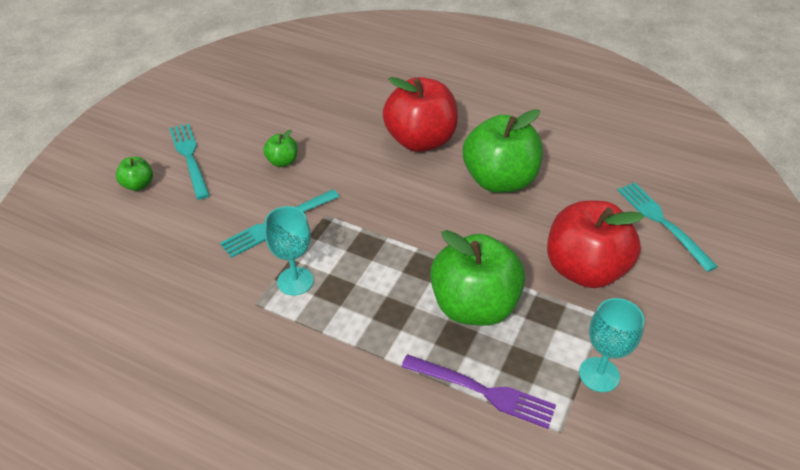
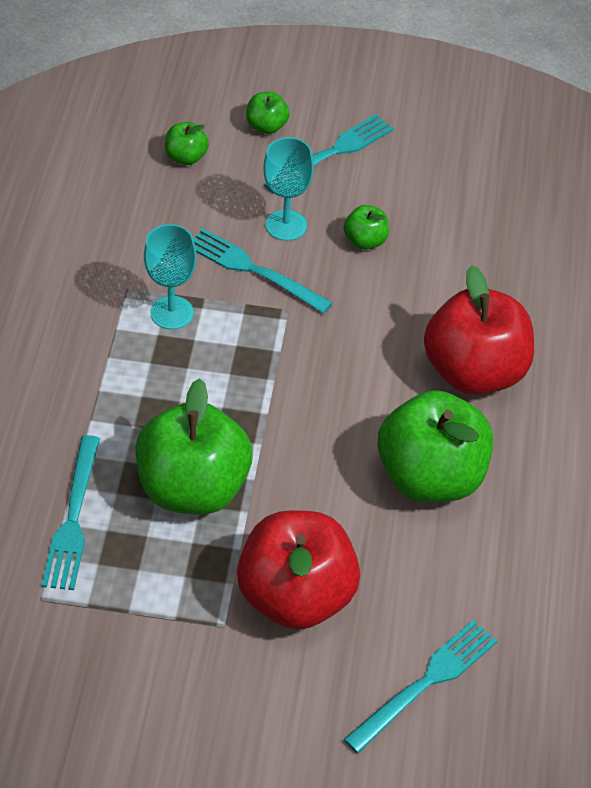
camera: 70 degrees right, 5 degrees up
purple fork [401,354,556,429] -> turquoise fork [42,435,100,590]
turquoise goblet [579,298,645,392] -> turquoise goblet moved to [263,137,314,241]
none -> green apple [165,122,209,165]

